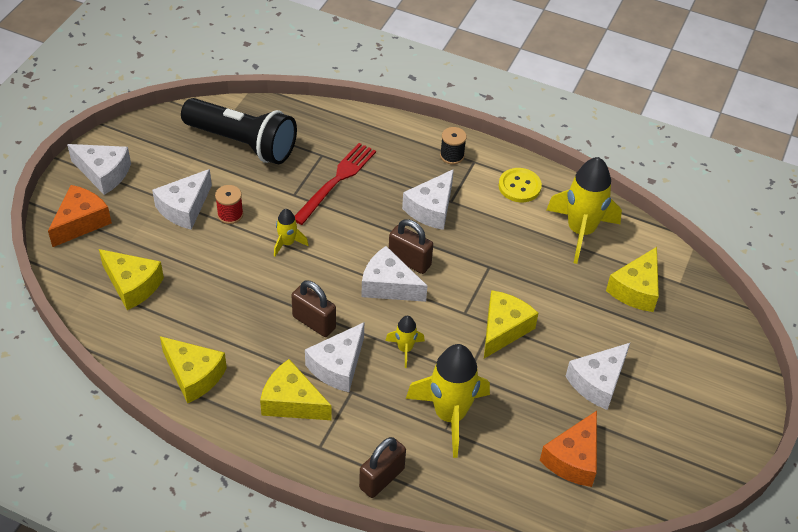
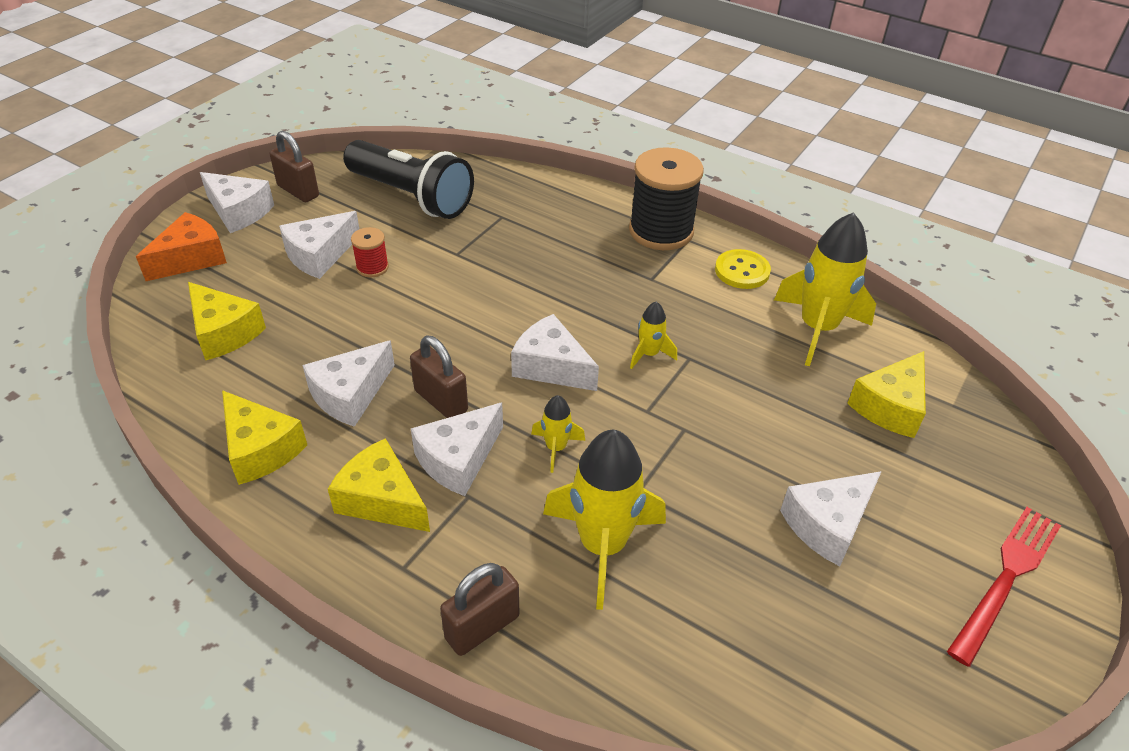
camera: 10 degrees right, 5 degrees down
yellow rocket [274,209,309,256] -> yellow rocket moved to [630,302,677,369]
red fork [295,143,376,225] -> red fork moved to [947,507,1061,667]
brown padlock [389,219,433,274] -> brown padlock moved to [270,131,319,202]
white cheese [402,169,454,230] -> white cheese moved to [302,340,395,427]
black spool [440,127,467,164] -> black spool [629,147,704,250], size x2.13
yellow cheese [484,290,539,358] -> none
orange cheese [540,411,597,487] -> none

